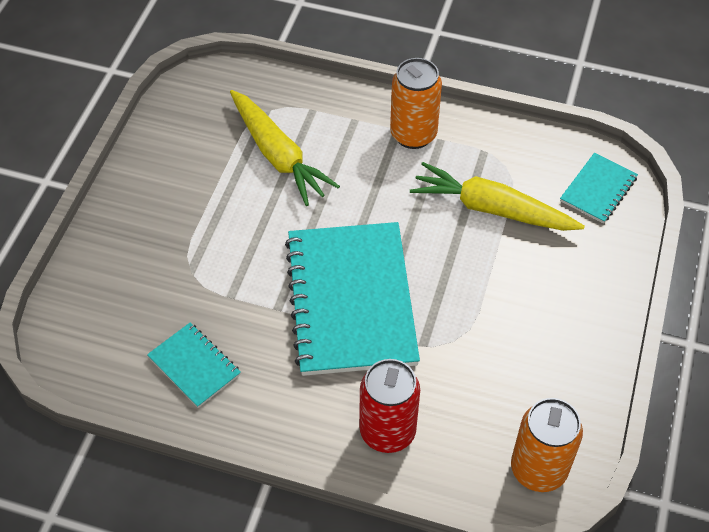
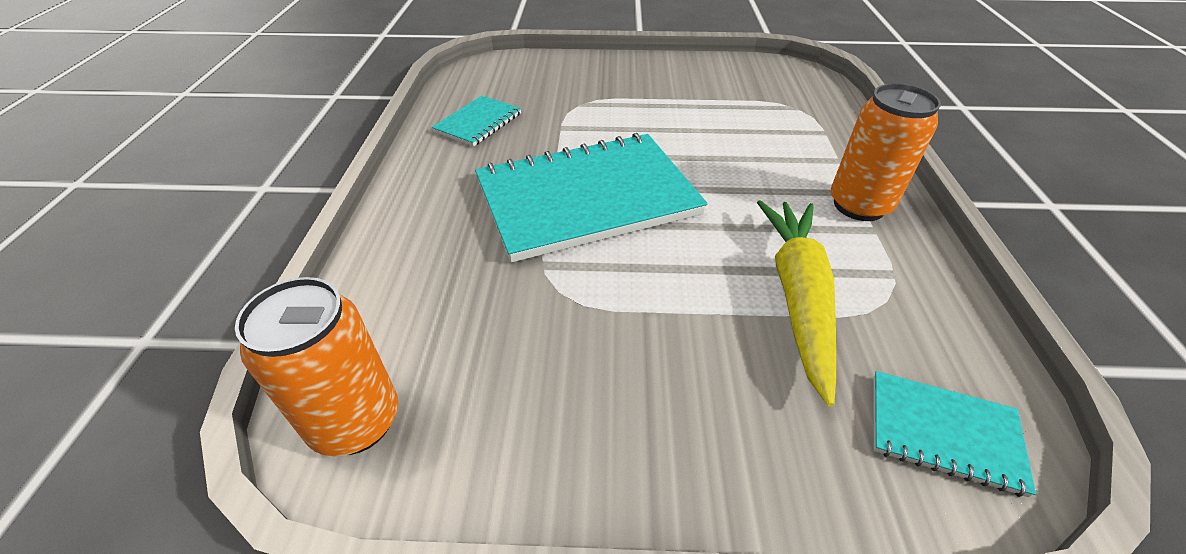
camera: 75 degrees right, 10 degrees down
yellow carrot [230,90,340,206] -> none
red can [359,359,420,453] -> none

